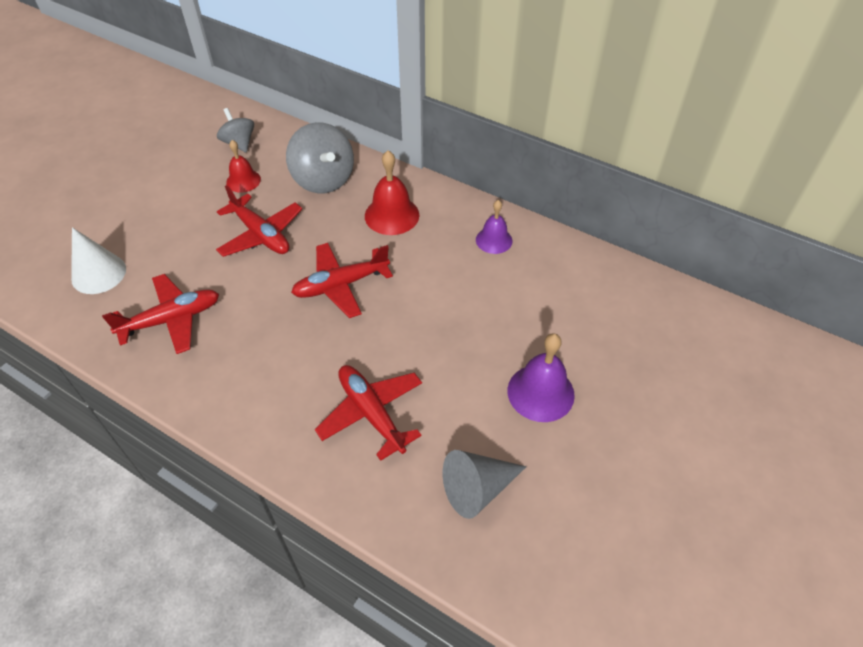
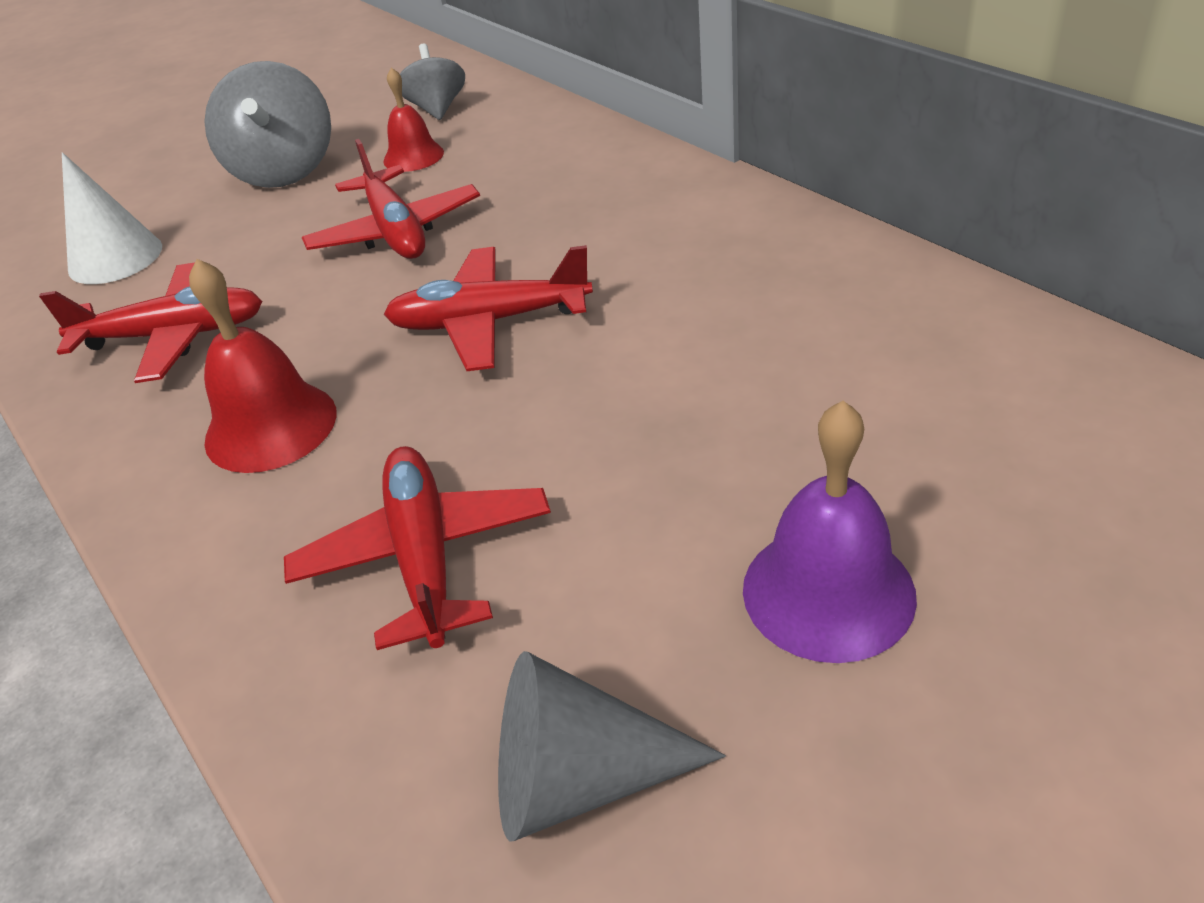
camera: 25 degrees right, 10 degrees down
grey spinning top [286,122,354,193] -> grey spinning top moved to [204,61,331,188]
red bell [365,150,419,235] -> red bell moved to [189,259,337,473]
purple bell [476,200,512,254] -> none

